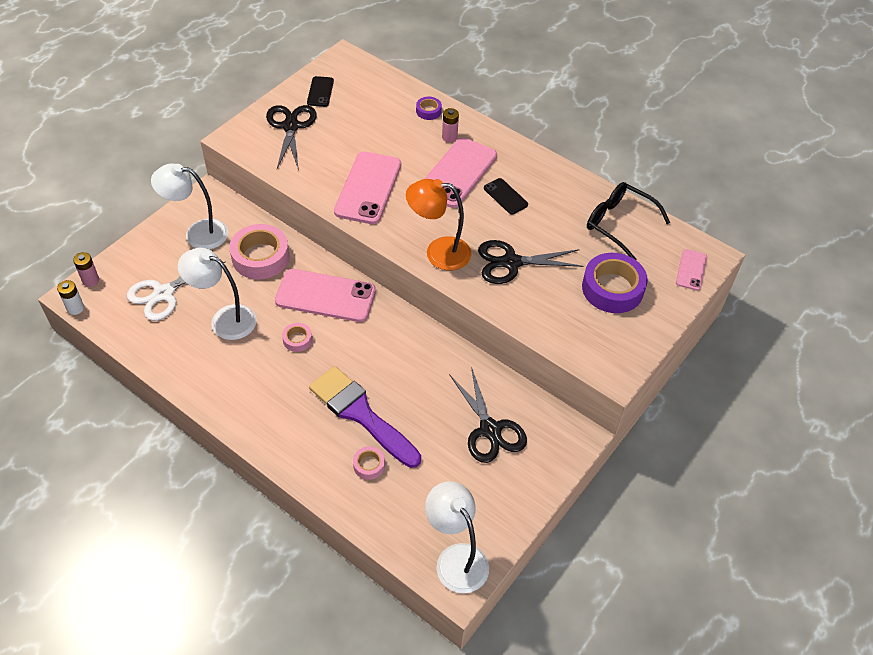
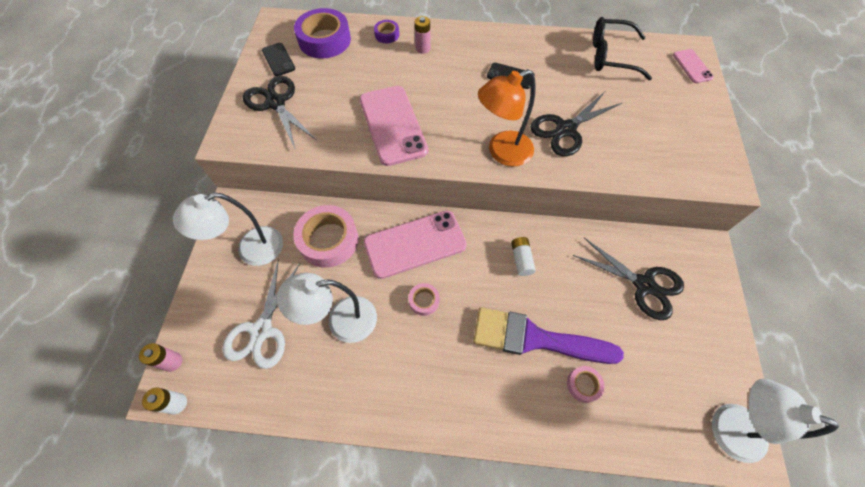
camera: 30 degrees left, 10 degrees up
pink phone [425,138,497,208] -> none
purple tape [582,253,648,313] -> purple tape moved to [294,8,351,59]
none -> white battery [511,237,536,276]

